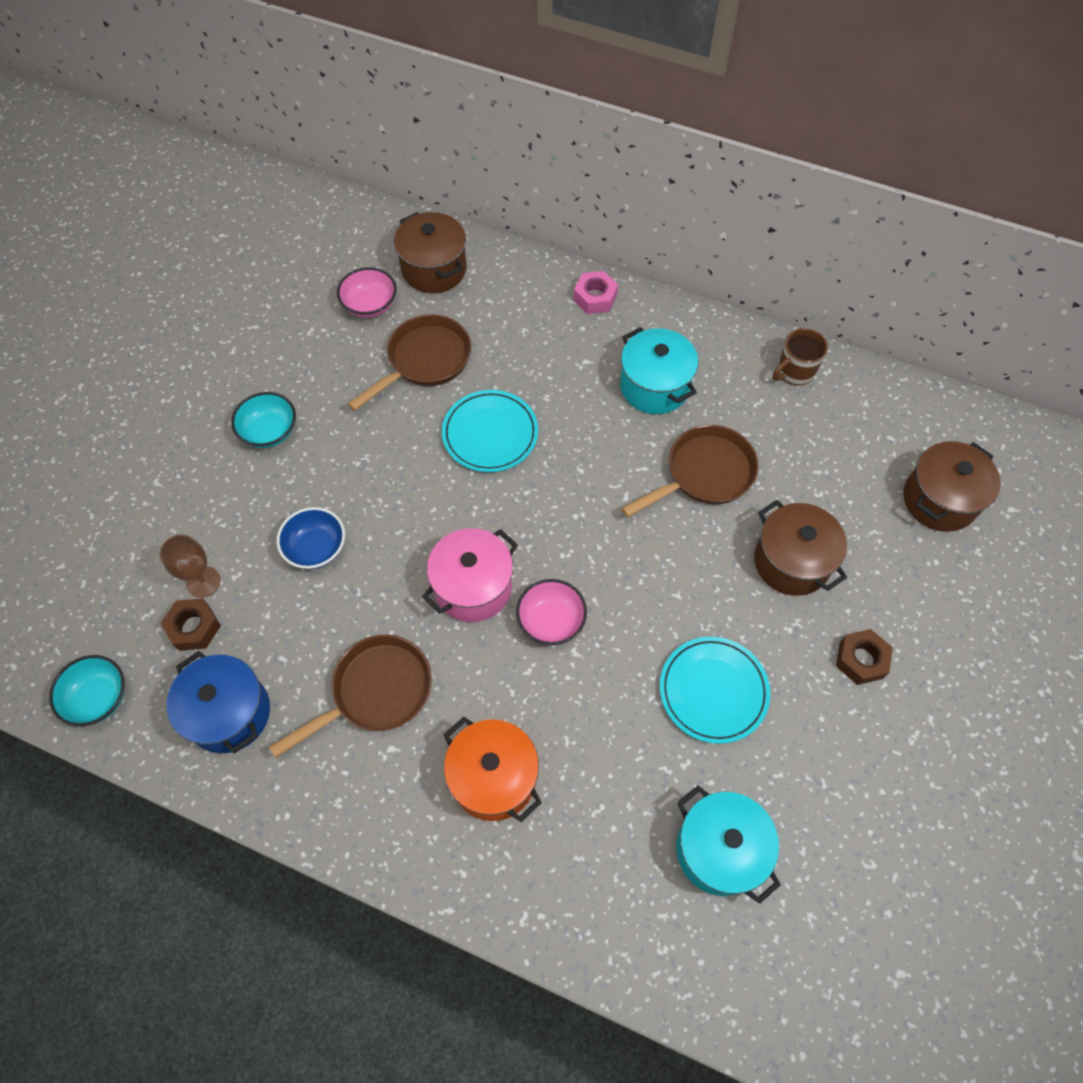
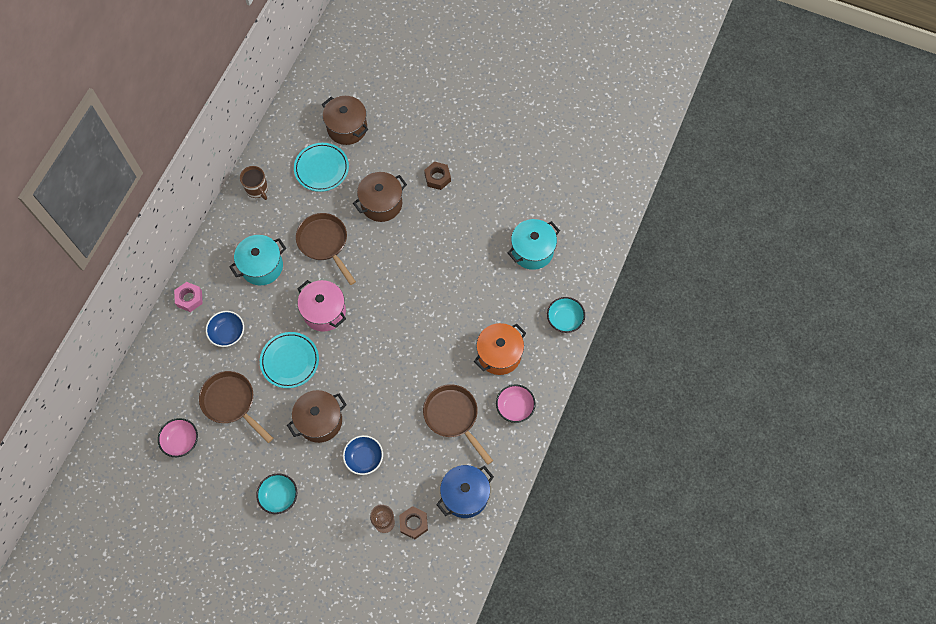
camera: 90 degrees left, 5 degrees up
turquoise bowl [49,655,125,726] -> turquoise bowl moved to [547,297,585,333]
brown pot [394,212,467,293] -> brown pot moved to [287,390,347,443]
pink pot [422,528,518,622] -> pink pot moved to [297,280,346,332]
pink bowl [516,579,587,645] -> pink bowl moved to [496,384,536,423]
turquoise plate [660,637,771,744] -> turquoise plate moved to [294,143,349,192]
none -> blue bowl [206,311,244,347]

